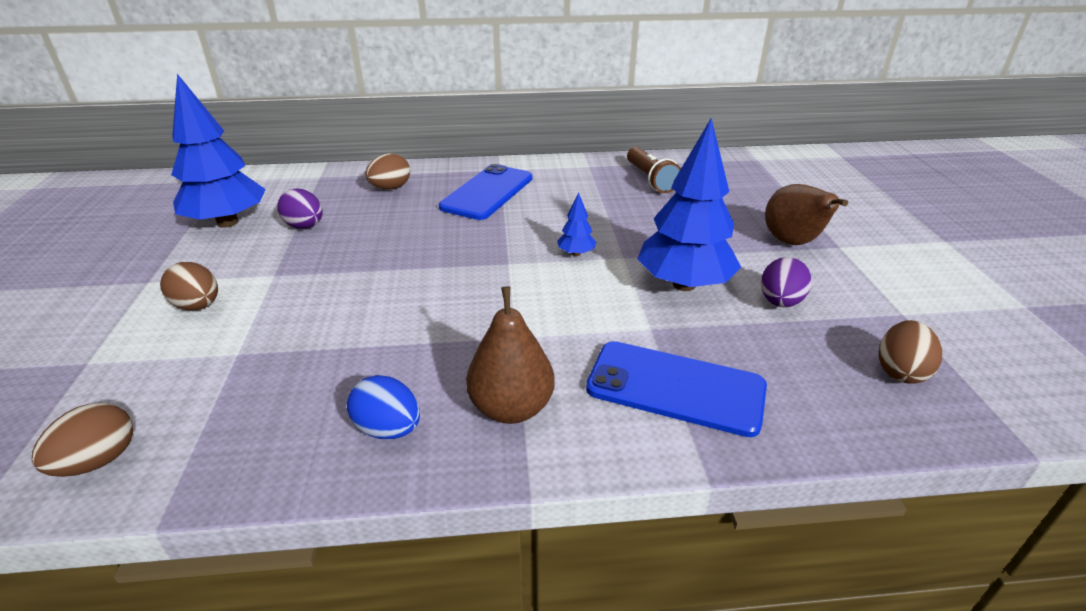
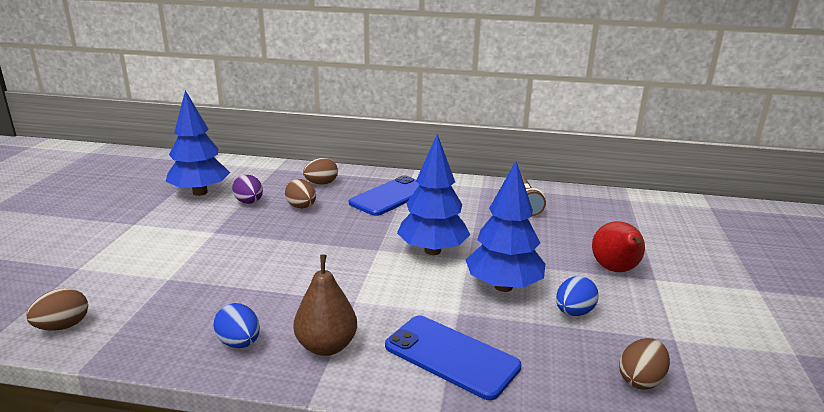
camera: 15 degrees right, 10 degrees down
brown egg [160,262,218,311] -> brown egg moved to [285,179,316,209]
blue tree [557,192,596,256] -> blue tree [397,134,470,255], size x2.34
purple egg [761,257,812,307] -> blue egg [556,276,599,316]
brown pear [765,184,848,245] -> red pear [592,221,645,272]

